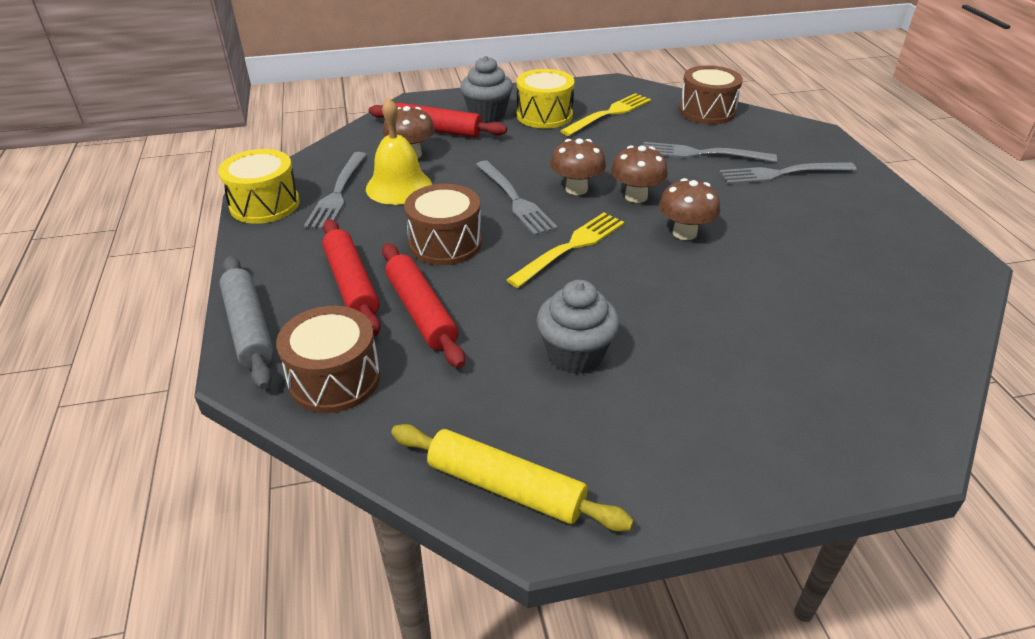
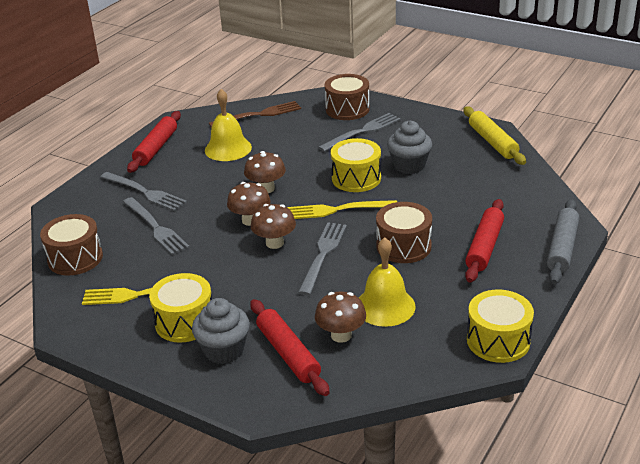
camera: 135 degrees left, 5 degrees down
brown drum [276,306,380,413] -> brown drum moved to [325,74,370,120]
grey fork [304,152,367,229] -> grey fork moved to [318,113,401,152]
red rolling pin [382,243,465,368] -> red rolling pin moved to [127,111,181,173]
none -> yellow bell [205,89,252,161]
none -> brown fork [209,101,301,128]
none -> yellow drum [331,138,381,192]

